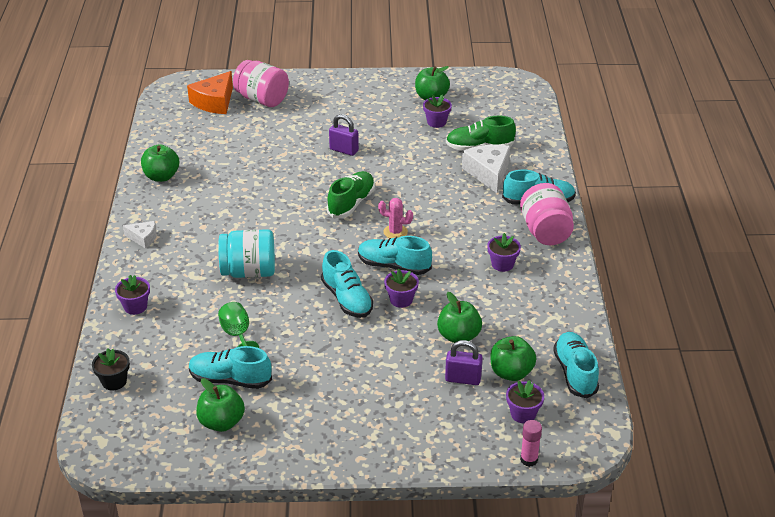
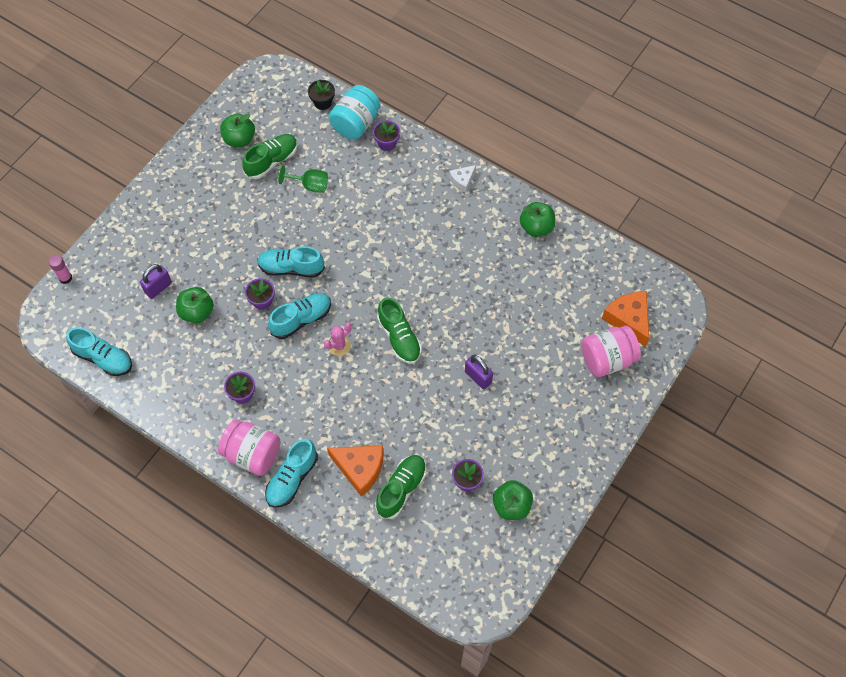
camera: 125 degrees right, 25 degrees up
turquoise shoe [189,346,272,389] -> green shoe [242,134,298,179]
turquoise jar [218,229,275,278] -> turquoise jar moved to [329,85,380,140]
purple padlock [329,114,359,156] -> purple padlock turned 75 degrees clockwise [465,355,493,389]
white cheese [462,145,510,193] -> orange cheese [327,445,384,497]
green apple [491,336,536,381] -> none
purple flower pot [506,380,544,423] -> none

